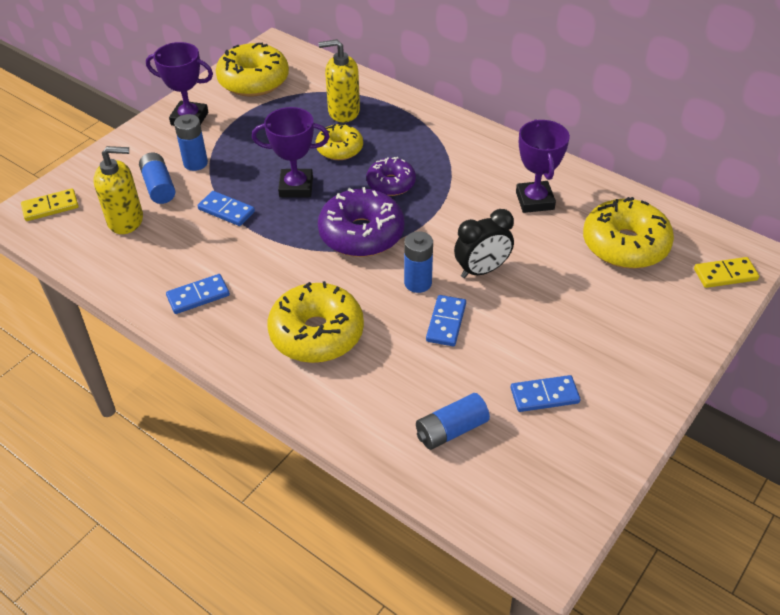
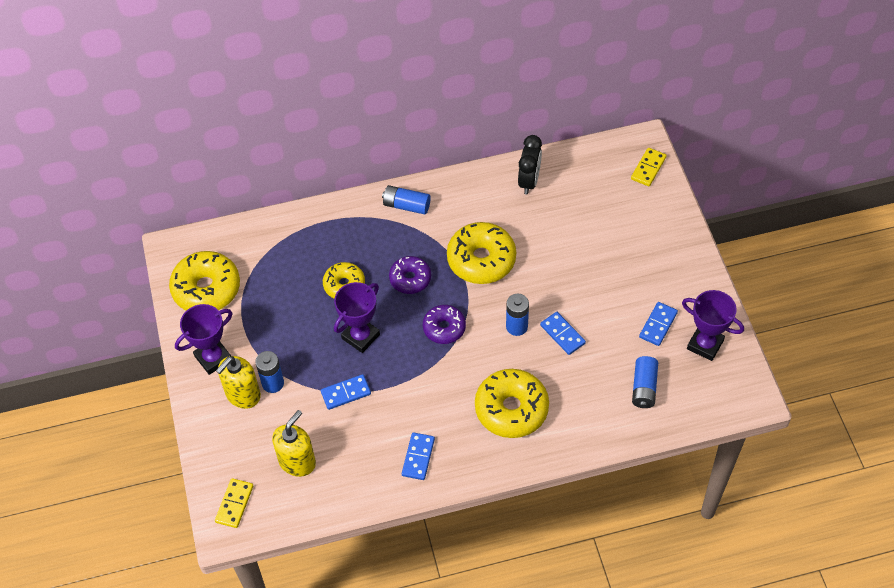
camera: 50 degrees left, 10 degrees up
blue battery [139,152,175,204] -> blue battery moved to [382,185,431,215]
purple donut [318,187,405,257] -> purple donut [423,305,466,344], size x0.61
yellow soap dispenser [319,39,360,122] -> yellow soap dispenser moved to [216,356,261,409]
black clock [454,209,514,278] -> black clock moved to [518,135,542,195]
purple trophy [516,119,570,213] -> purple trophy moved to [682,290,744,361]
yellow donut [583,197,674,269] -> yellow donut moved to [447,222,516,284]

